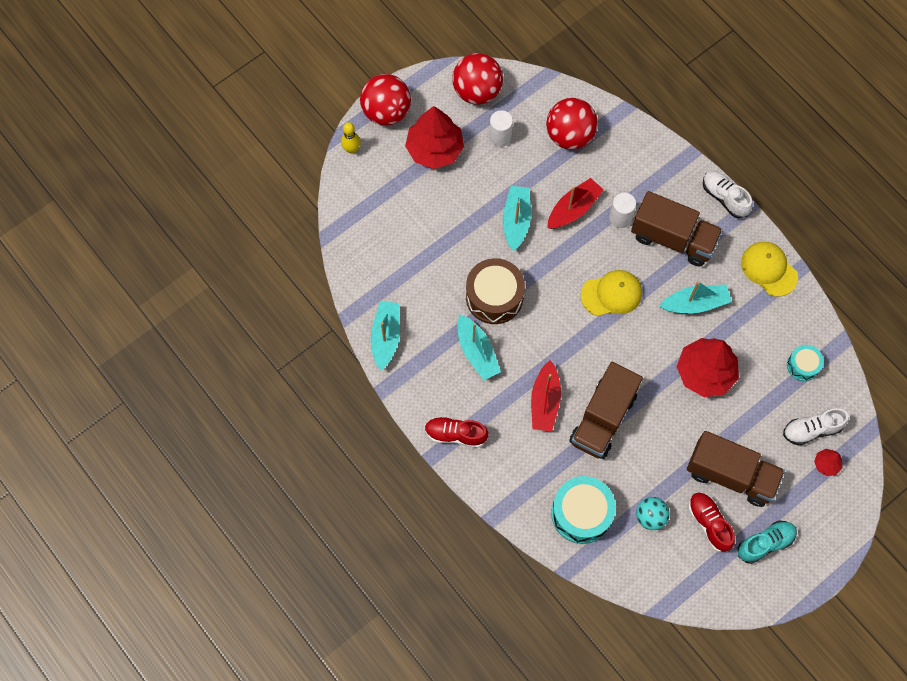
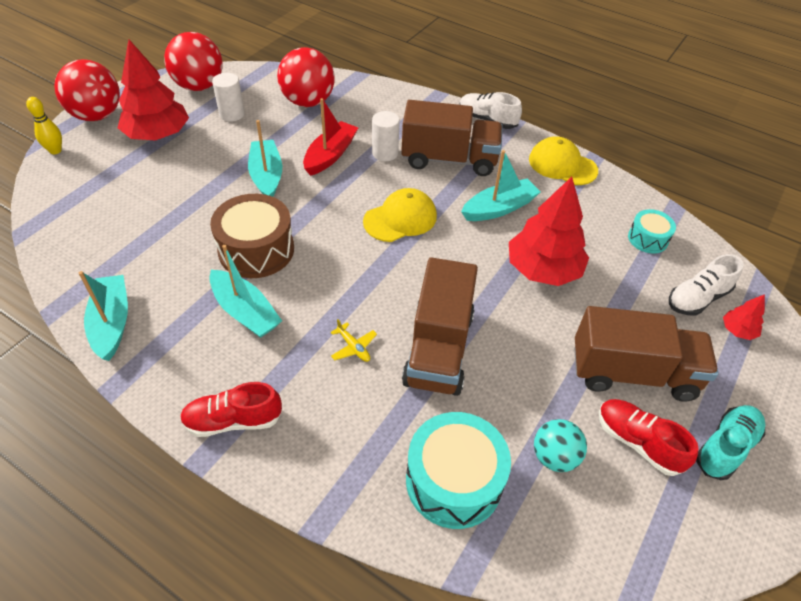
camera: 20 degrees left, 20 degrees down
red boat [531,360,561,432] -> yellow plane [330,319,377,362]

